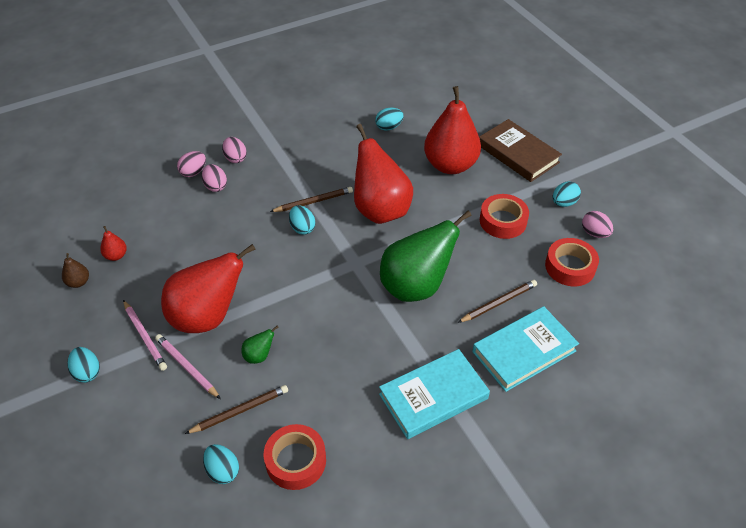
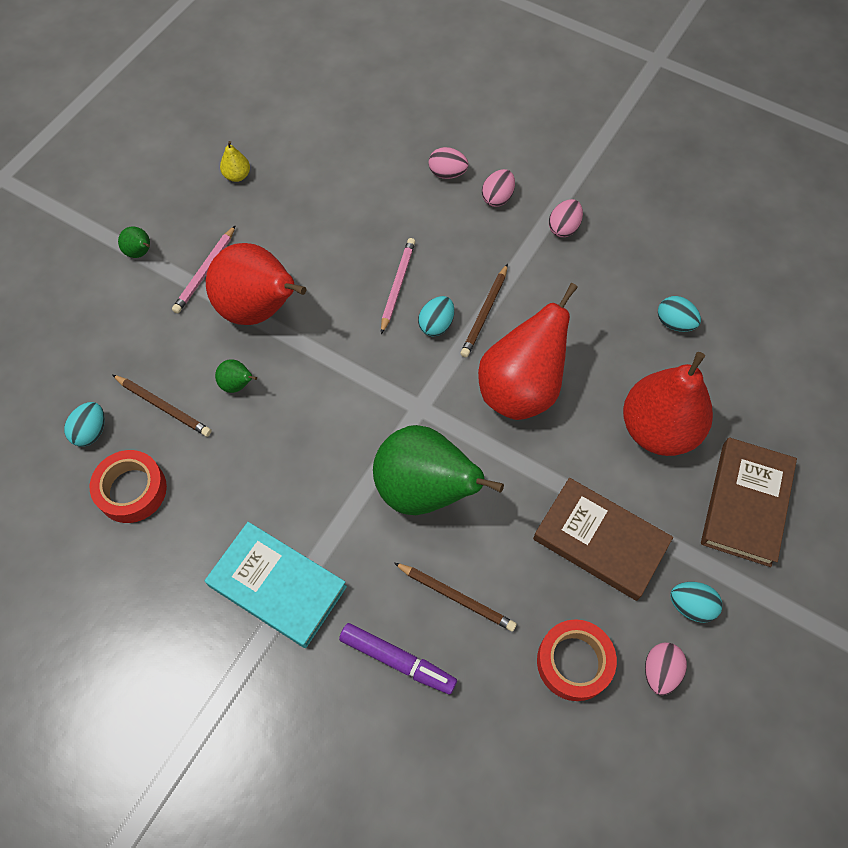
camera: 60 degrees right, 15 degrees up
brown pear [62,253,89,288] -> yellow pear [220,141,250,182]
turquoise egg [68,347,100,383] -> green pear [118,227,150,258]
red pear [100,226,127,261] -> none
pink pencil [155,334,221,399] -> pink pencil moved to [381,238,415,334]
pink egg [202,164,227,192] -> pink egg moved to [549,199,583,237]
brown pencil [270,187,353,212] -> brown pencil turned 75 degrees clockwise [461,264,508,357]
turquoise book [472,306,579,392] -> purple marker [339,623,457,694]
red tape [480,194,529,239] -> brown book [533,478,673,601]

